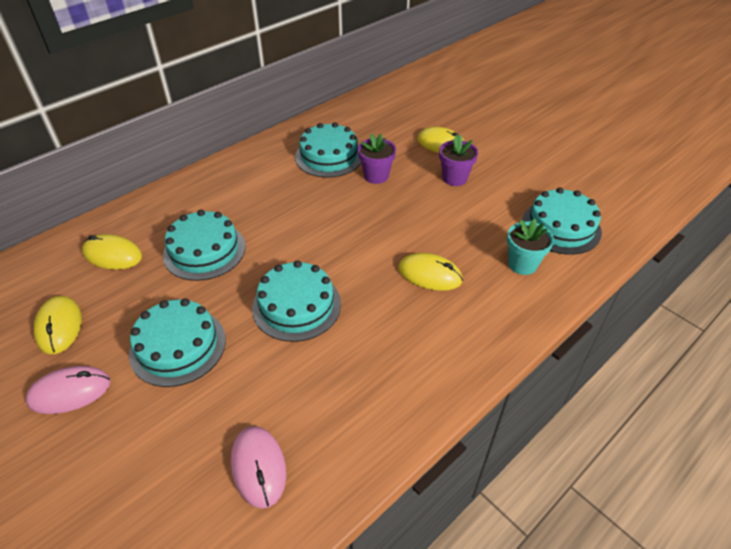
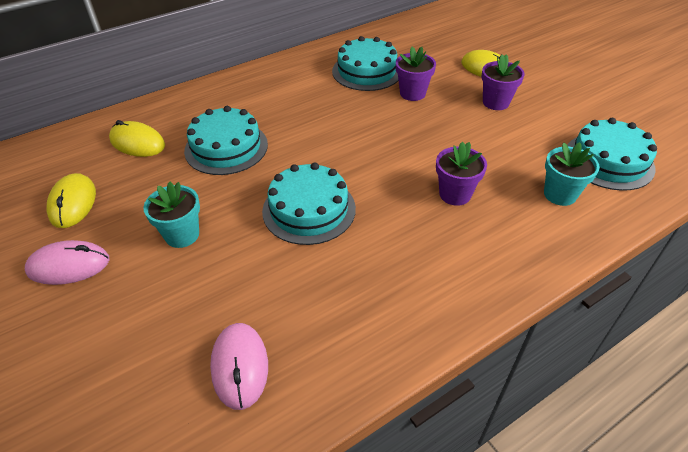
camera: 10 degrees right, 0 degrees up
turquoise cake [129,298,226,387] -> turquoise flower pot [143,182,200,248]
yellow mouse [398,253,463,291] -> purple flower pot [436,142,487,206]

